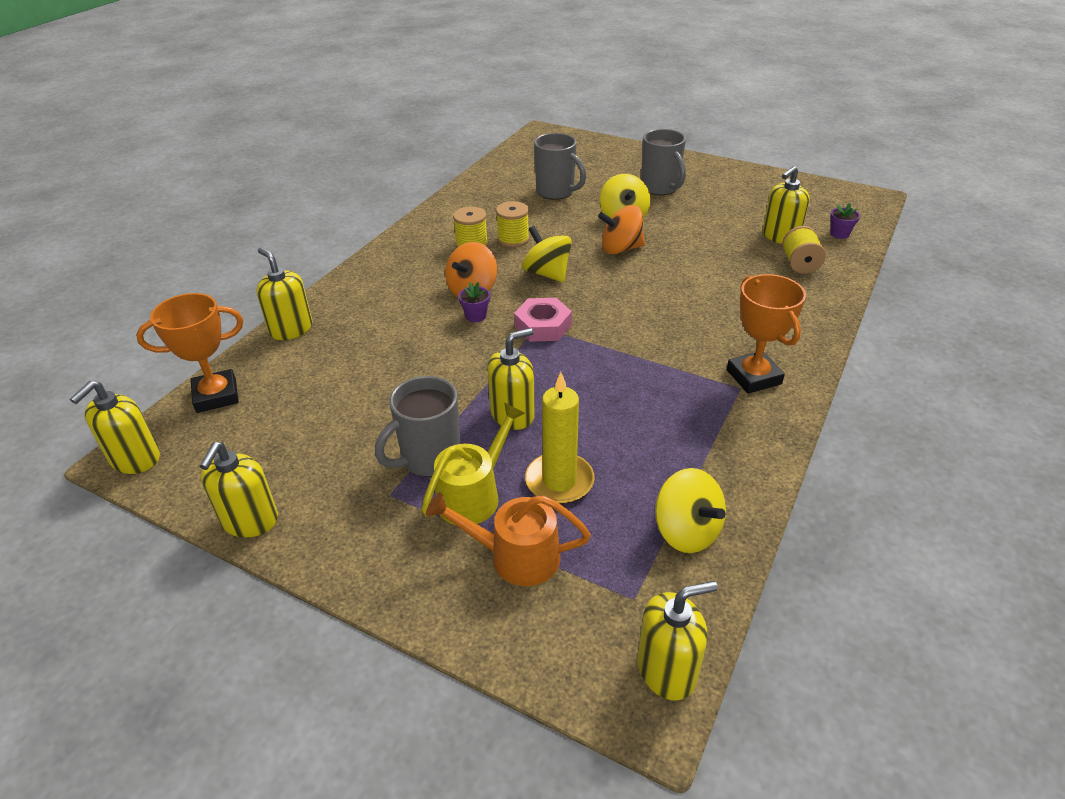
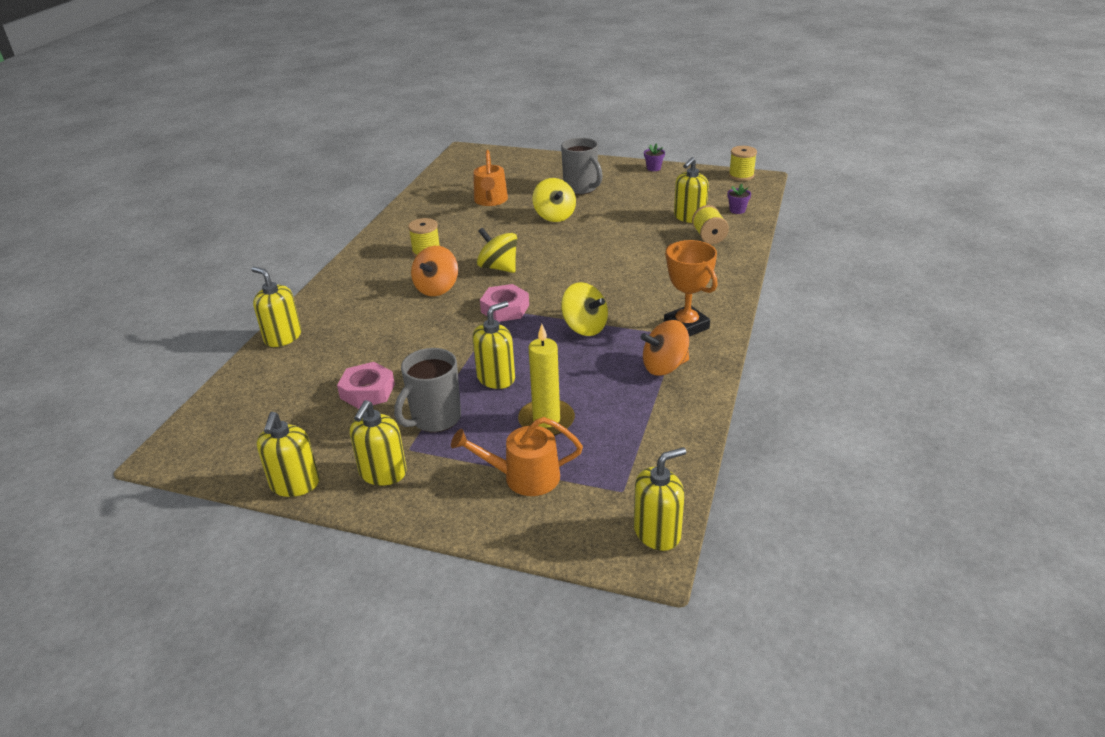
camera: 10 degrees left, 5 degrees down
yellow soap dispenser [70,381,160,474] -> yellow soap dispenser moved to [350,400,407,486]
orange trophy [136,293,243,413] -> none
yellow watering can [422,403,525,525] -> none
purple flower pot [458,282,490,322] -> purple flower pot moved to [644,143,665,171]
yellow spool [496,201,529,247] -> yellow spool moved to [729,146,757,181]
grey mug [534,133,586,200] -> orange watering can [473,150,508,206]
orange spinning top [598,205,645,254] -> orange spinning top moved to [640,320,689,376]
yellow spinning top [655,468,726,553] -> yellow spinning top moved to [561,282,608,336]
none -> pink nut [337,362,395,409]

